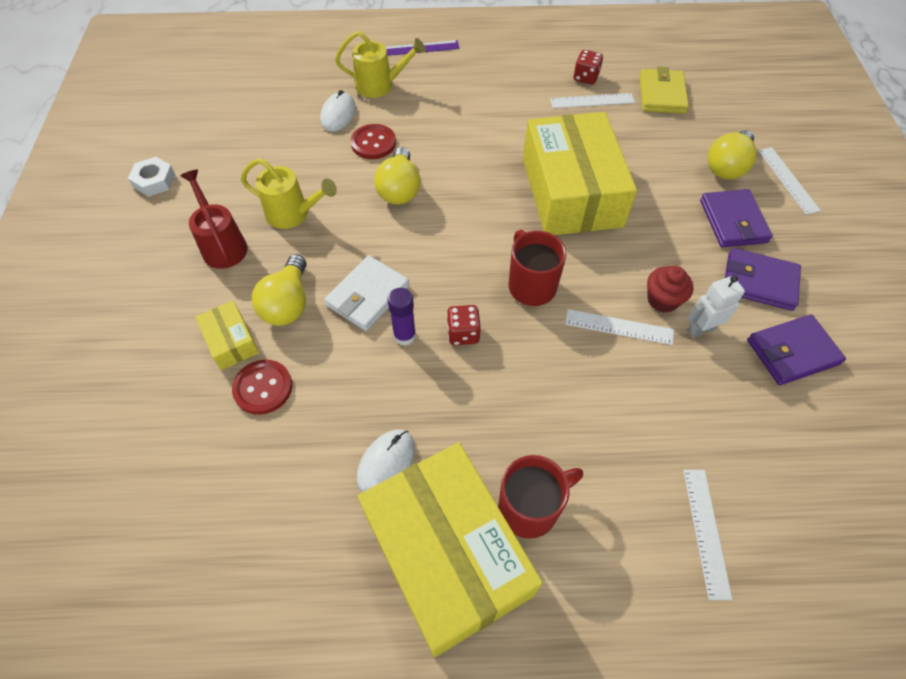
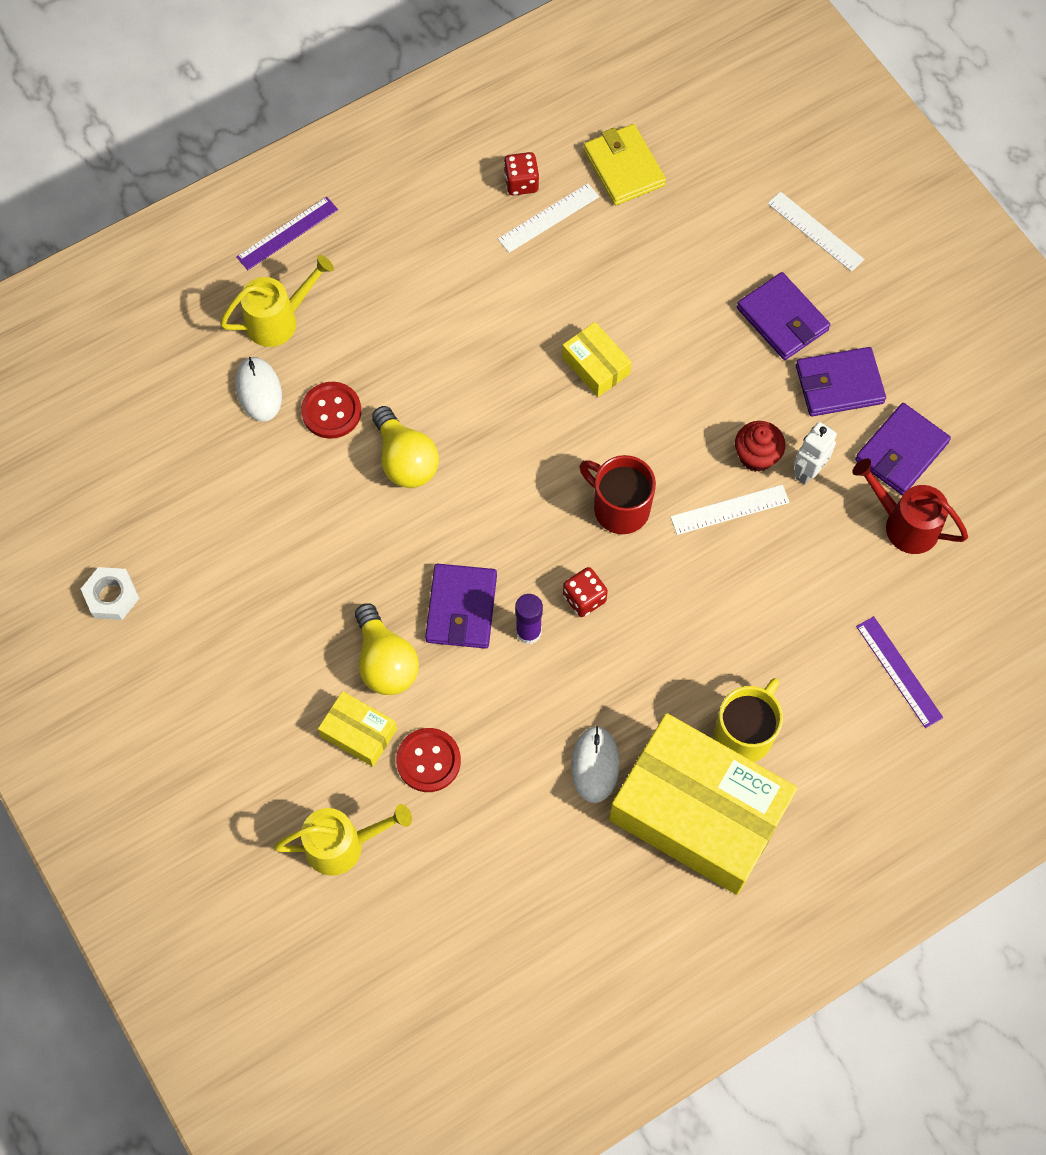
camera: 30 degrees left, 10 degrees up
red watering can [180,170,248,269] -> red watering can moved to [852,459,968,554]
yellow watering can [241,158,337,229] -> yellow watering can moved to [274,804,412,876]
white wallet [324,256,409,331] -> purple wallet [425,564,497,649]
red mug [498,455,583,539] -> yellow mug [714,678,783,762]
yellow box [523,112,637,235] -> yellow box [562,322,632,397], size x0.43
white ruler [683,470,733,600] -> purple ruler [856,616,943,728]
yellow light bulb [708,130,757,179] -> none

